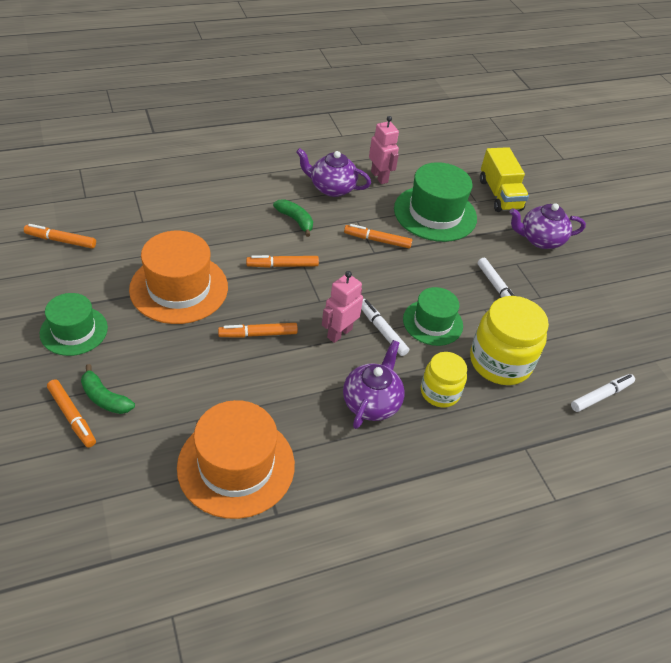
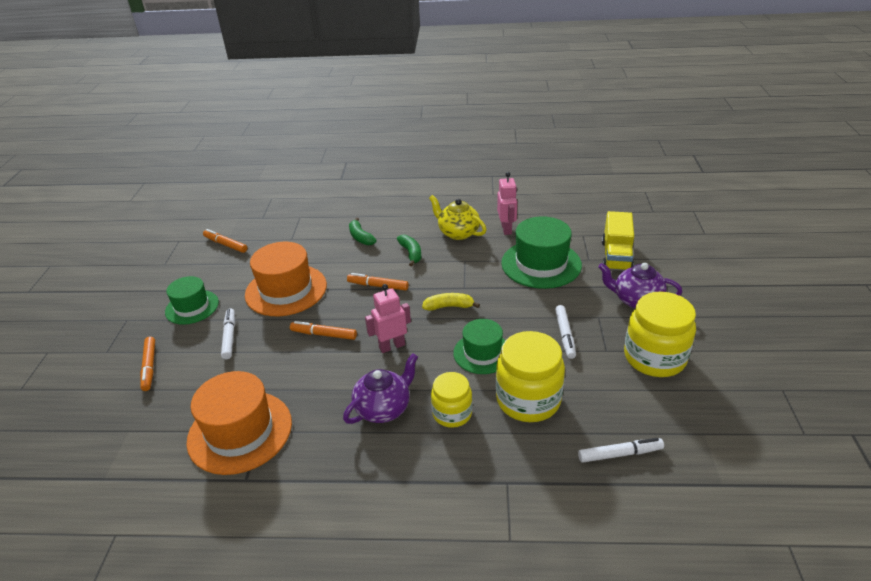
camera: 30 degrees right, 10 degrees down
green banana [81,364,135,414] -> green banana moved to [349,218,376,245]
purple teapot [296,148,371,197] -> yellow teapot [429,195,486,240]
orange marker [344,224,412,248] -> none
white marker [361,299,409,356] -> white marker moved to [221,308,235,359]
none -> yellow banana [422,293,480,311]
none -> yellow jar [624,292,696,377]

